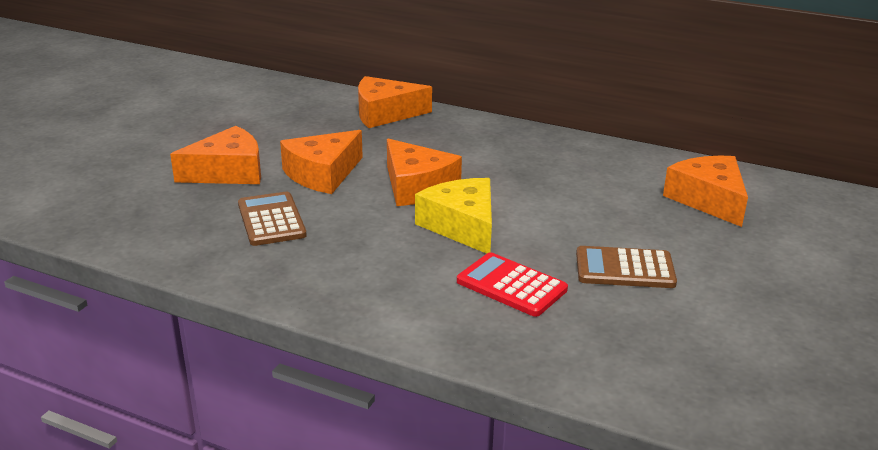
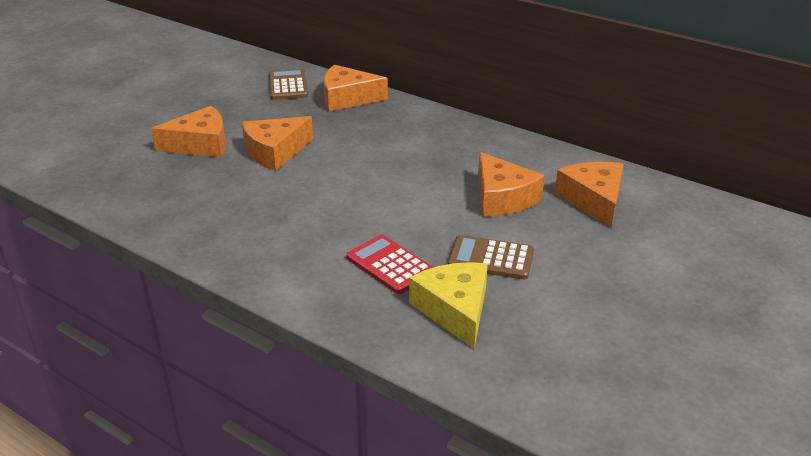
camera: 10 degrees right, 5 degrees up
brown calculator [238,192,307,246] -> brown calculator moved to [269,68,308,100]
orange cheese [387,139,462,206] -> orange cheese moved to [478,152,545,217]
yellow cheese [415,178,492,254] -> yellow cheese moved to [409,262,488,349]

